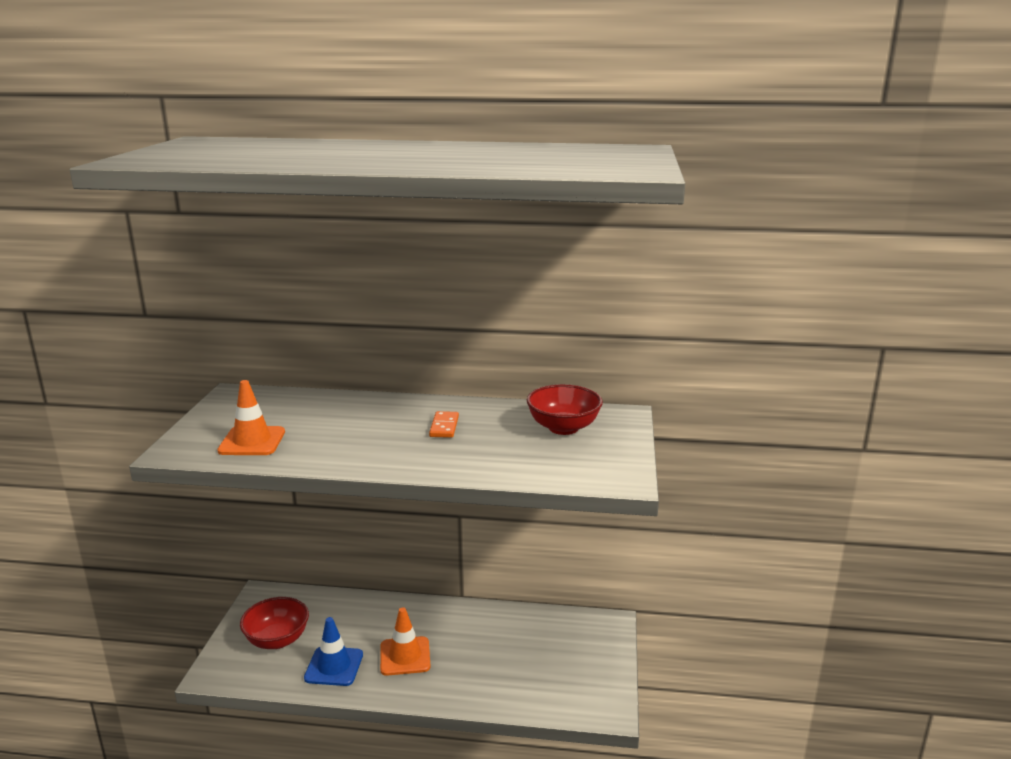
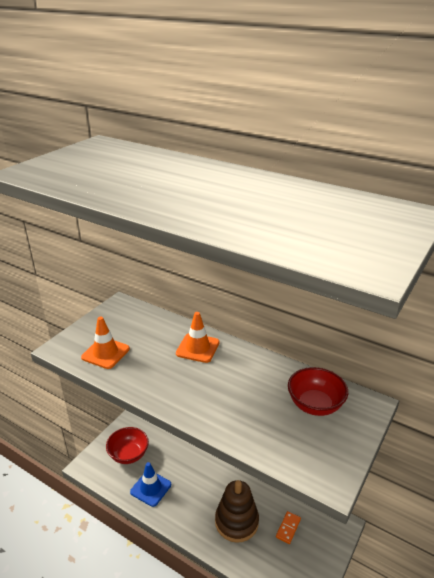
camera: 25 degrees right, 10 degrees up
orange traffic cone [380,607,430,676] -> orange traffic cone moved to [176,312,220,363]
orange domino [429,411,459,438] -> orange domino moved to [276,511,301,544]
none -> brown stacking toy [215,480,259,543]

